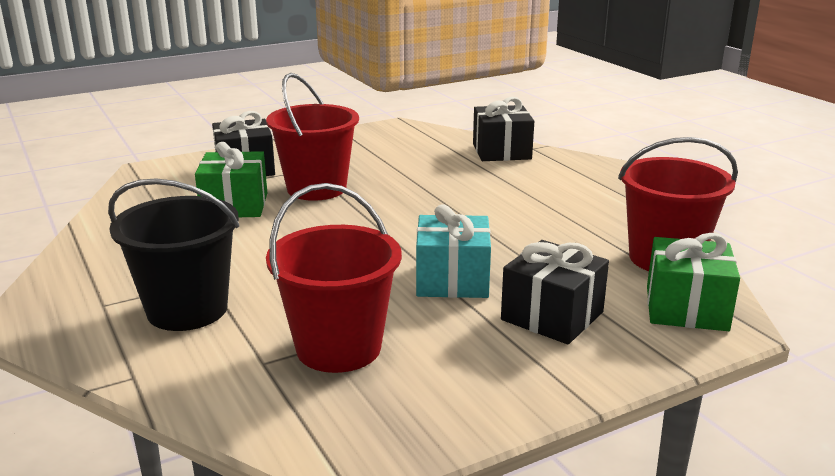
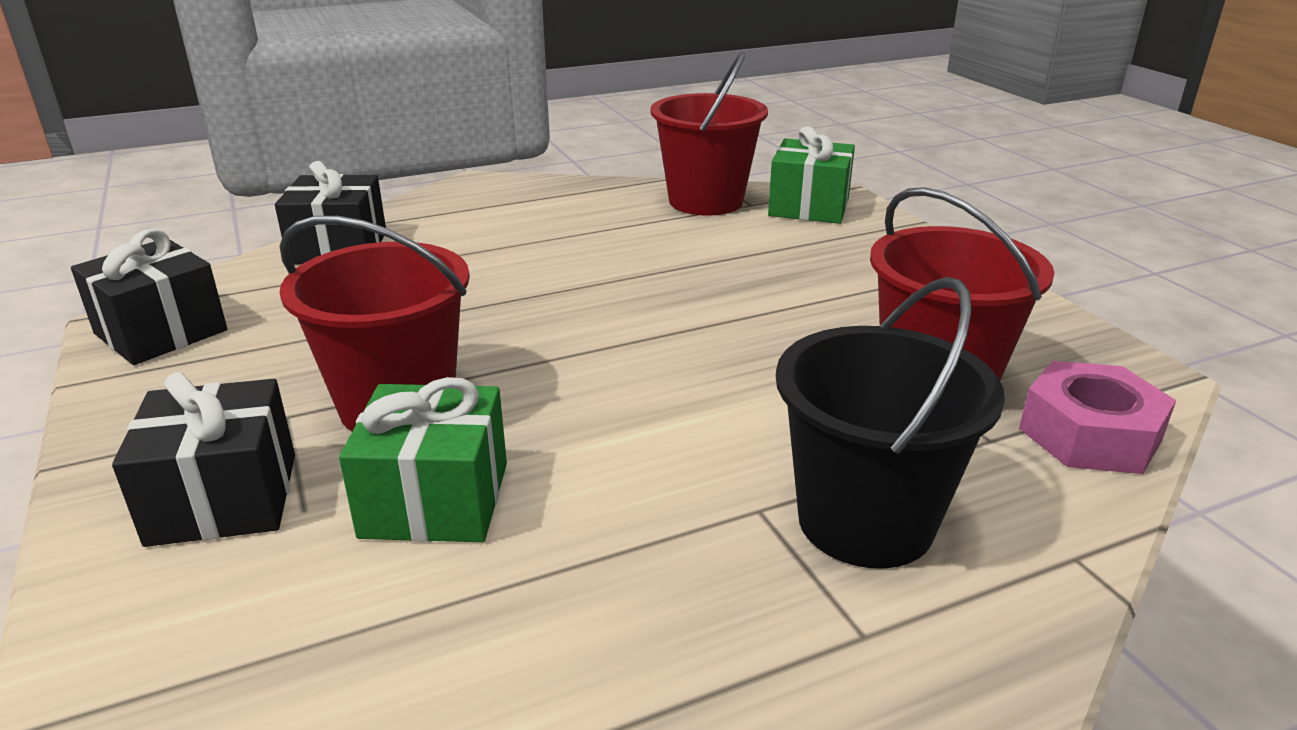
camera: 85 degrees left, 5 degrees up
turquoise gift [416,204,491,298] -> none
black gift [501,240,609,344] -> black gift moved to [71,229,227,365]
none -> pink nut [1019,361,1176,474]

